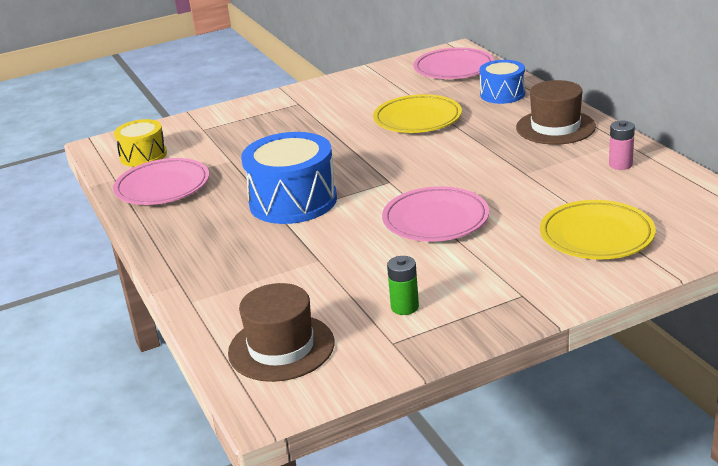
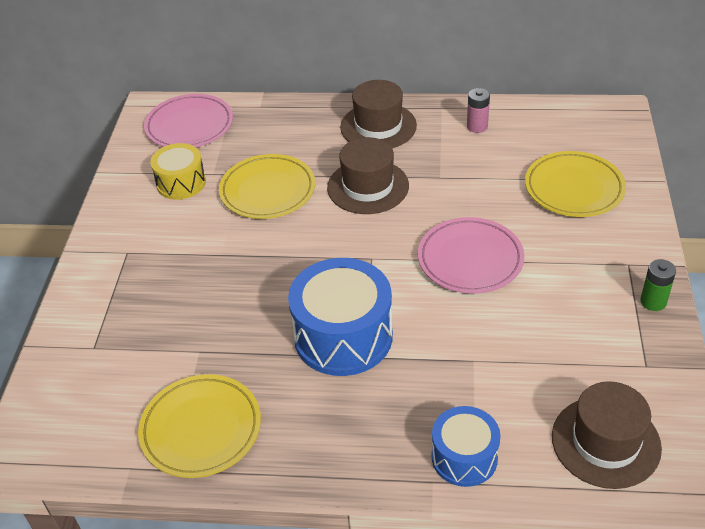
camera: 60 degrees left, 15 degrees up
pink plate [113,158,209,205] -> yellow plate [138,374,261,478]
yellow drum [114,119,167,167] -> yellow drum moved to [150,143,206,200]
green battery [387,256,419,315] -> green battery moved to [640,259,676,311]
blue drum [480,60,525,104] -> blue drum moved to [432,406,501,487]
none -> brown hat [327,137,409,214]

